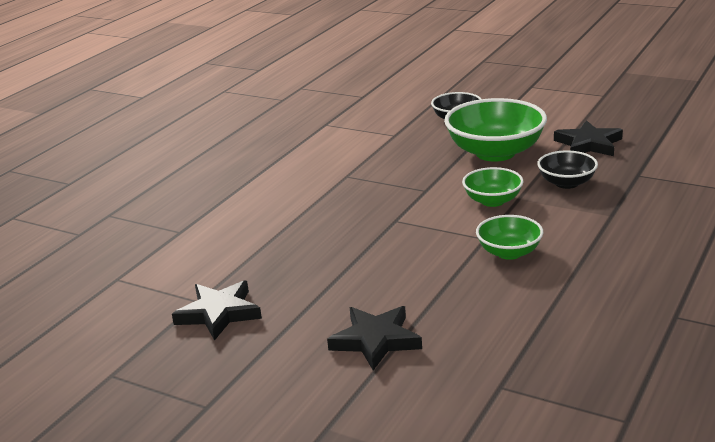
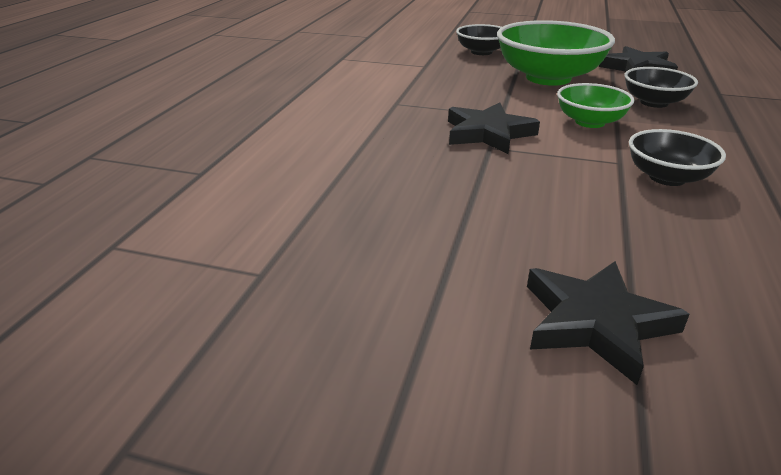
camera: 15 degrees left, 5 degrees up
black star [172,280,262,341] -> black star moved to [448,103,540,154]
green bowl [476,215,543,260] -> black bowl [629,129,726,186]

